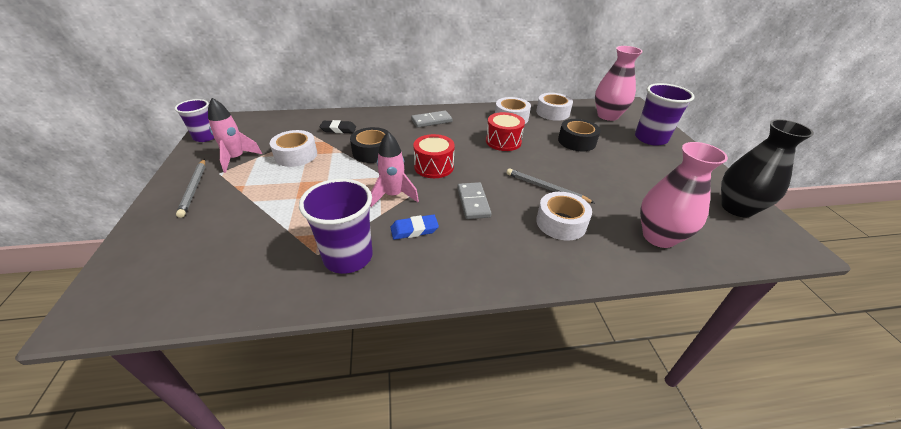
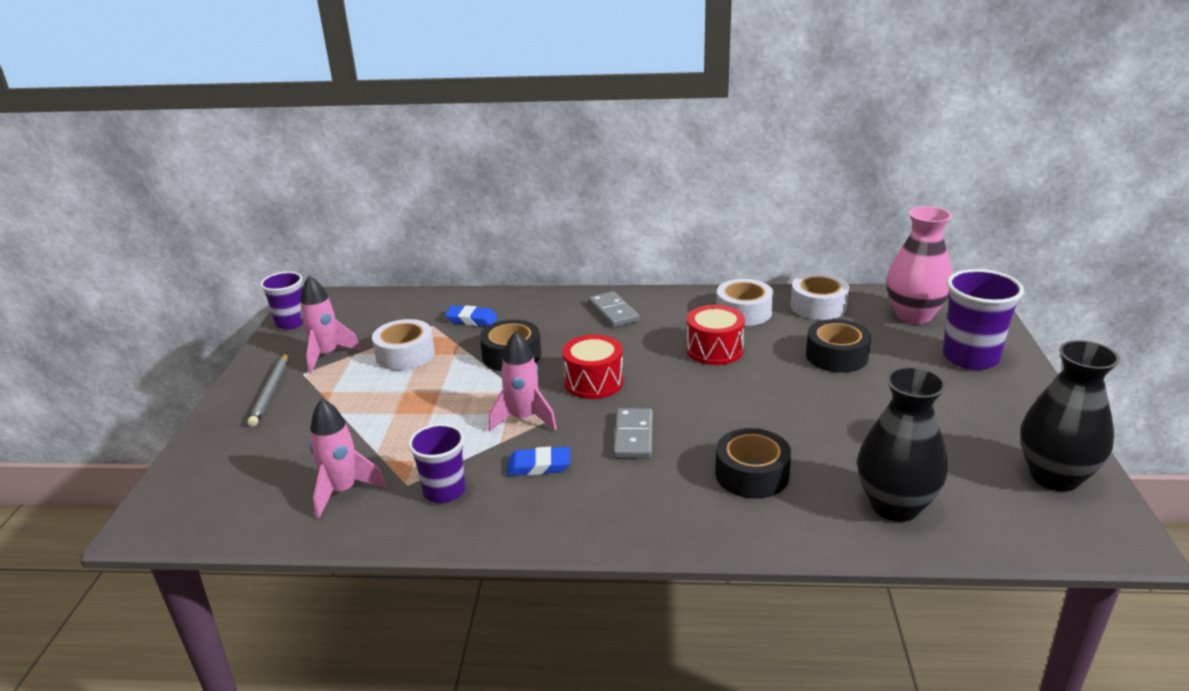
camera: 15 degrees right, 10 degrees down
purple cup [299,179,373,274] -> purple cup [408,424,465,503], size x0.66
black eraser [320,120,356,133] -> blue eraser [445,306,498,326]
grey domino [411,111,453,128] -> grey domino turned 75 degrees clockwise [589,291,639,327]
grey pencil [507,168,595,203] -> none
white tape [536,192,592,241] -> black tape [715,428,791,499]
pink vase [640,142,728,248] -> black vase [857,367,948,522]
none -> pink rocket [310,399,386,518]

